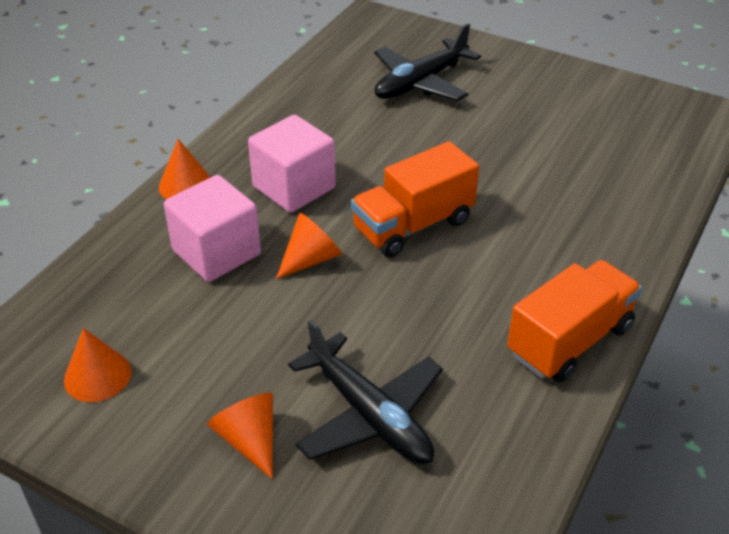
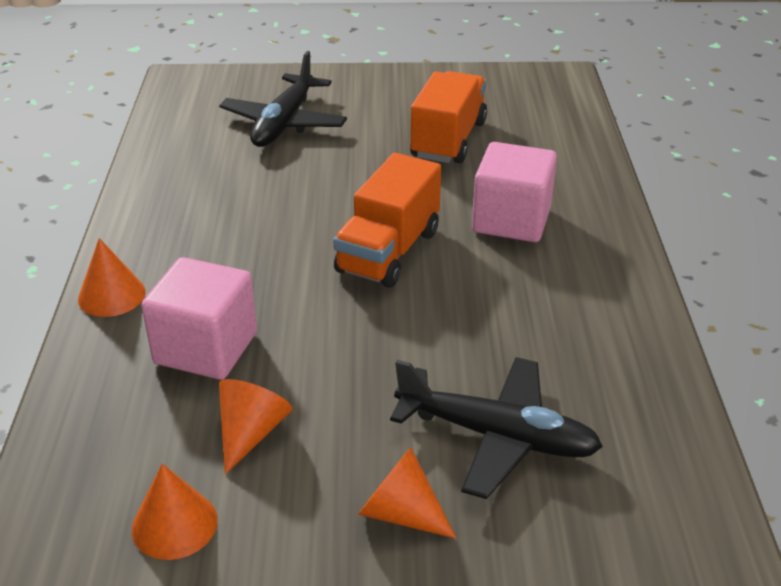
camera: 30 degrees left, 5 degrees down
pink cube [248,115,336,213] -> pink cube moved to [472,142,557,242]
orange cone [276,213,342,279] -> orange cone moved to [219,379,293,475]
orange truck [507,260,642,382] -> orange truck moved to [410,71,487,163]

